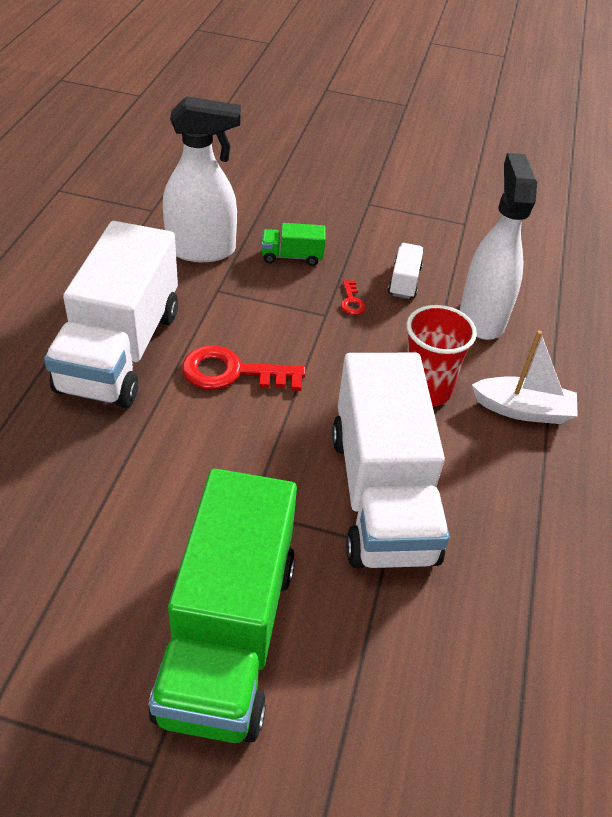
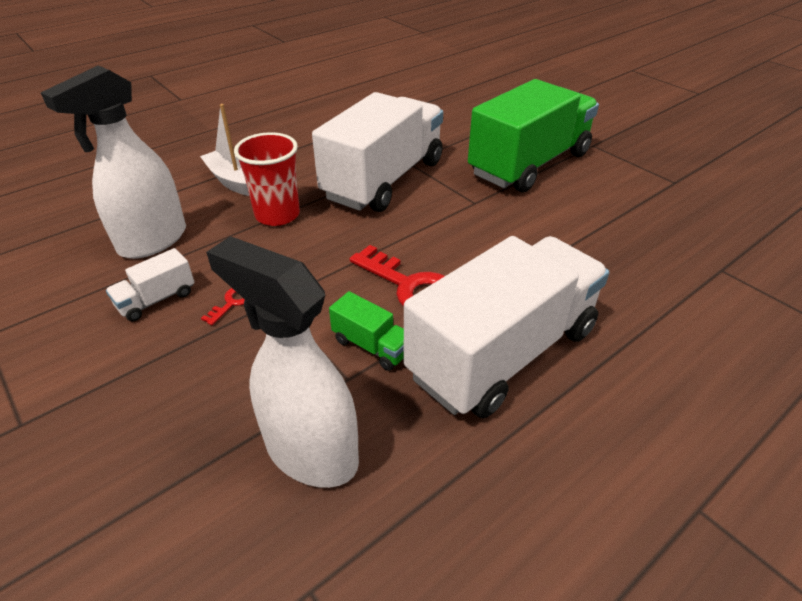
camera: 140 degrees left, 5 degrees down
green truck [261,223,326,266] -> green truck moved to [329,291,404,371]

